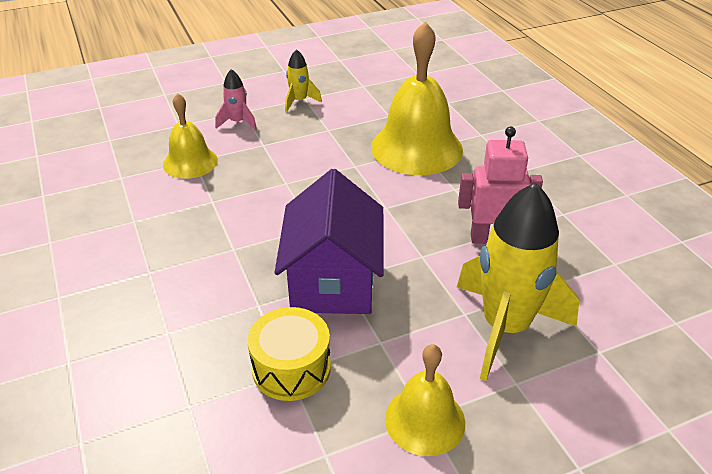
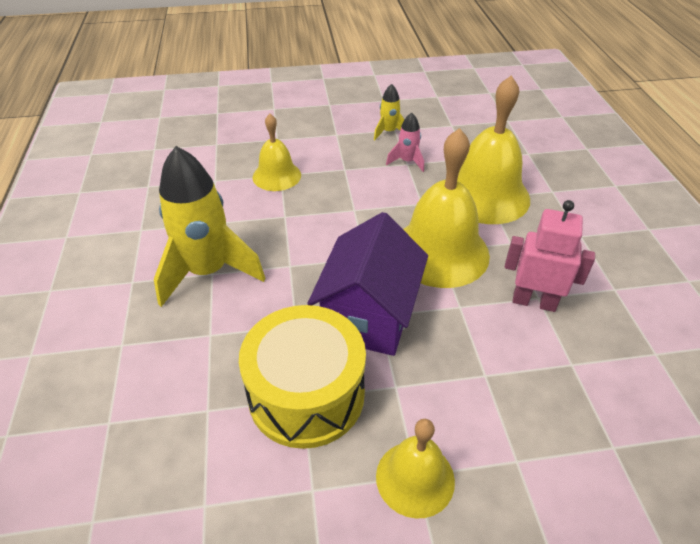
camera: 15 degrees right, 5 degrees up
pink rocket [215,69,257,130] -> pink rocket moved to [386,113,424,172]
yellow drum [248,307,331,401] -> yellow drum [239,305,366,449], size x1.58
yellow rocket [457,183,580,381] -> yellow rocket moved to [154,146,265,307]
none -> yellow bell [403,128,490,288]

